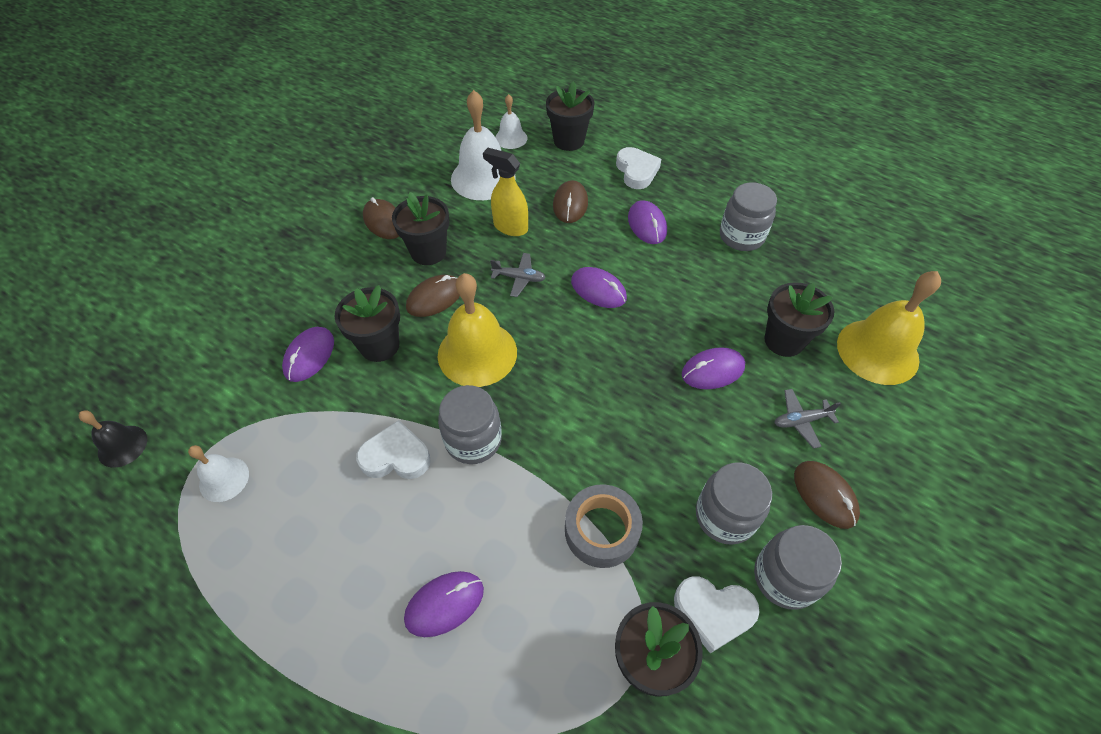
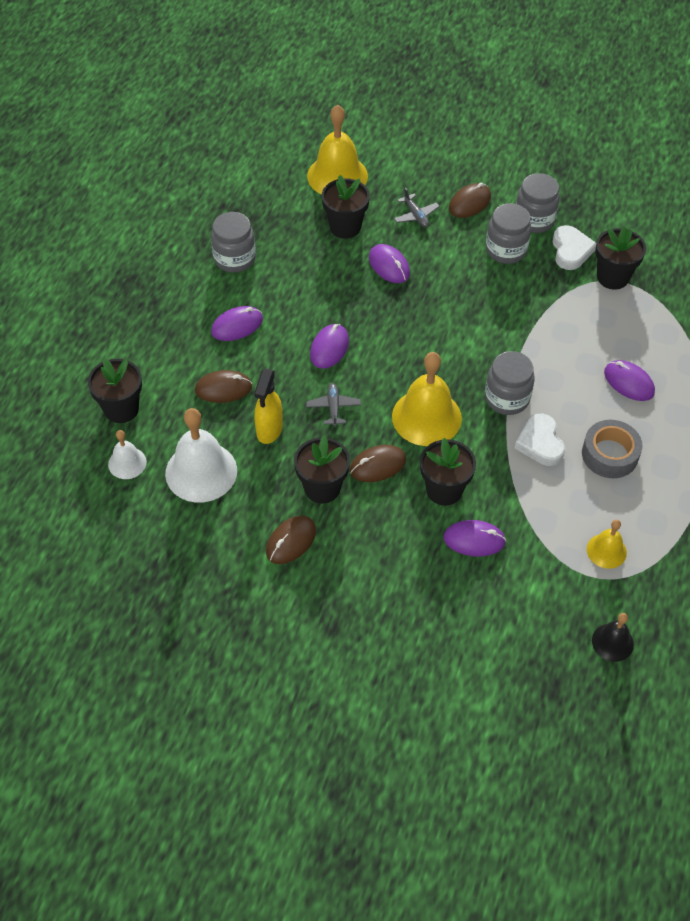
camera: 105 degrees left, 0 degrees up
white bell [188,445,249,502] -> yellow bell [587,520,627,569]
brown mouse [406,275,460,317] -> brown mouse turned 60 degrees counterclockwise [349,445,406,482]
grey tape [565,484,643,568] -> grey tape moved to [582,420,642,478]
white heart [616,147,661,189] -> none

